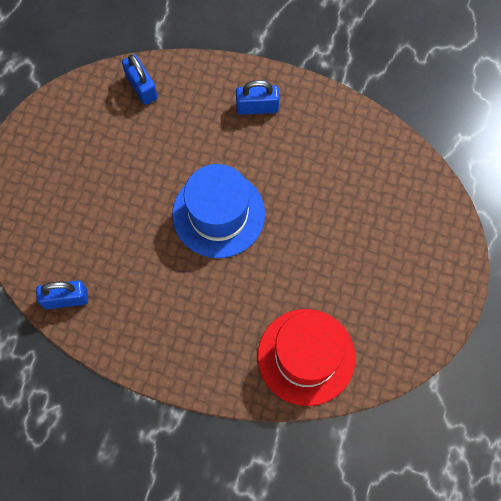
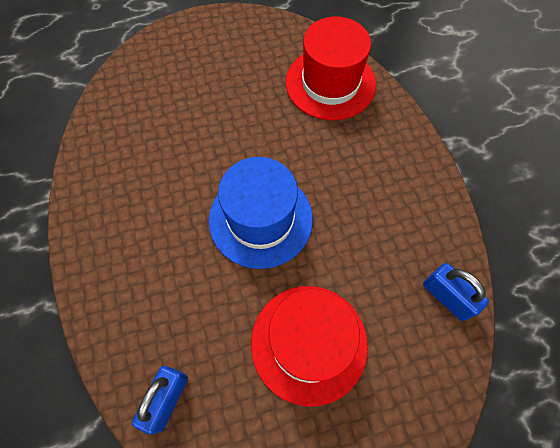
camera: 125 degrees left, 5 degrees down
blue padlock [236,80,280,115] -> none
none -> red hat [251,286,368,406]

